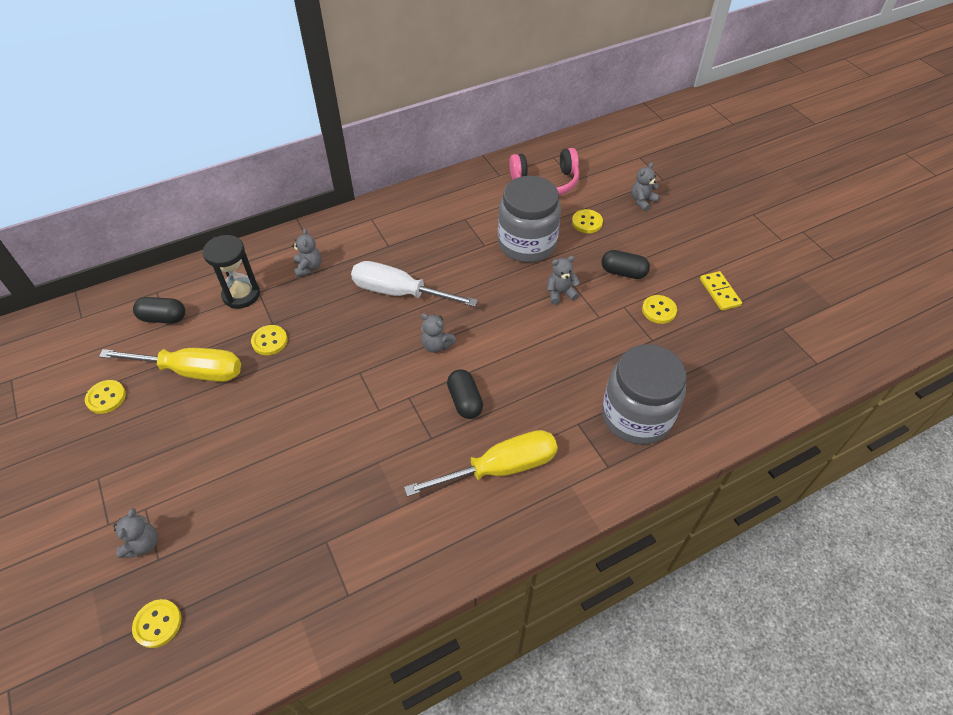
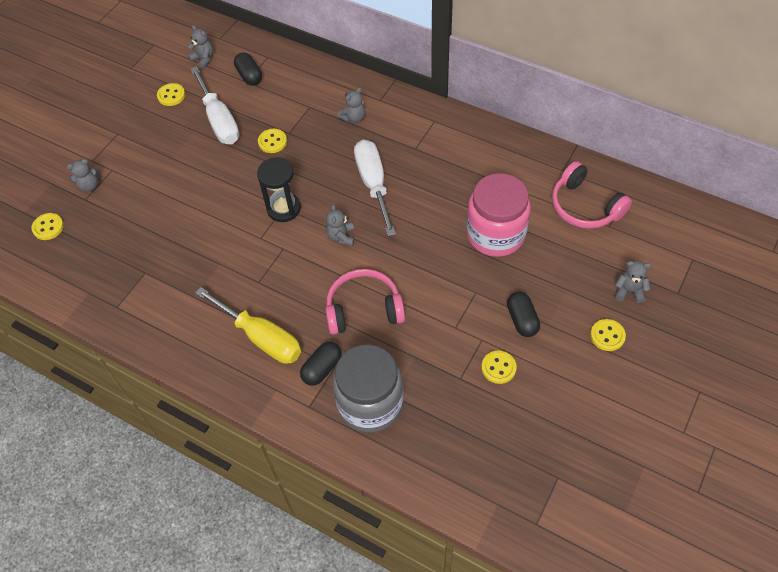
camera: 60 degrees right, 5 degrees up
yellow screwdriver [99,348,241,382] -> white screwdriver [191,66,240,144]
black hourglass [203,235,260,308] -> black hourglass moved to [257,158,301,222]
black capsule [447,369,483,419] -> black capsule moved to [300,342,342,386]
grey jar [498,176,561,263] -> pink jar [467,173,531,257]
grey teddy bear [547,256,580,305] -> grey teddy bear moved to [188,25,213,69]
yellow button [572,209,603,233] -> yellow button moved to [590,319,626,351]
yellow domino [700,271,742,311] -> none
none -> pink headphones [326,269,405,335]

